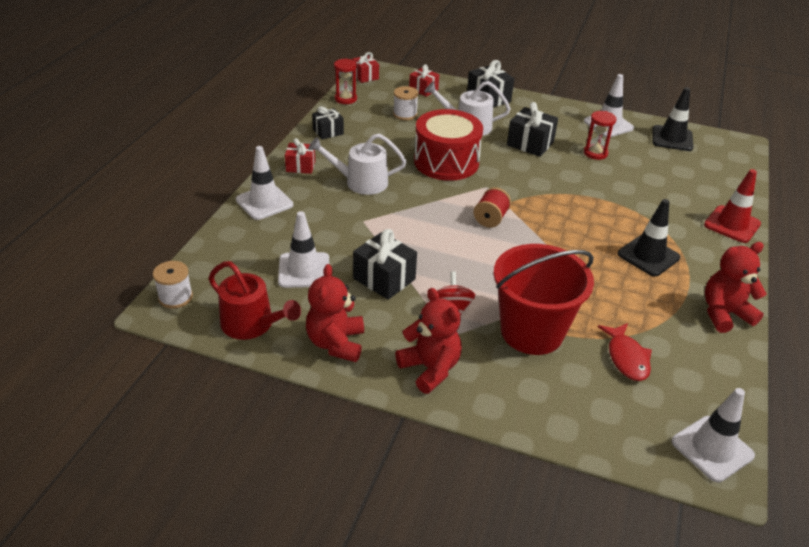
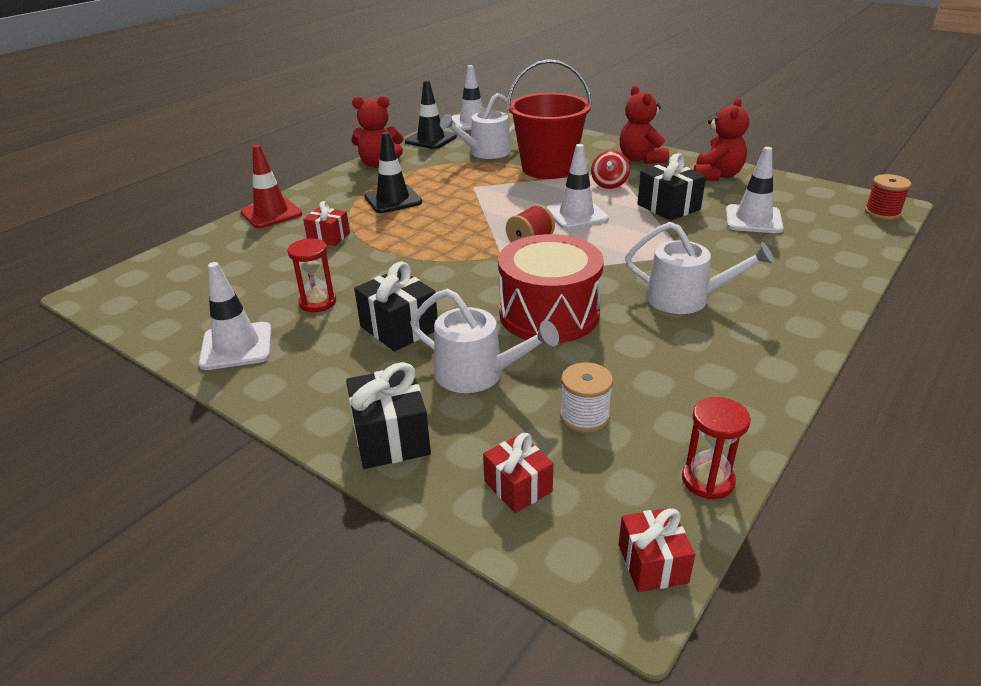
camera: 160 degrees left, 5 degrees down
white spool [153,261,193,309] -> red spool [865,174,911,220]
red watering can [208,261,301,340] -> none
white traffic cone [236,146,293,220] -> white traffic cone moved to [546,144,609,230]
red gift [285,138,315,174] -> red gift moved to [303,201,350,246]
black gift [312,106,344,139] -> none
red fish [598,323,652,381] -> white watering can [440,93,515,159]
black traffic cone [652,87,693,151] -> black traffic cone moved to [405,80,457,149]

